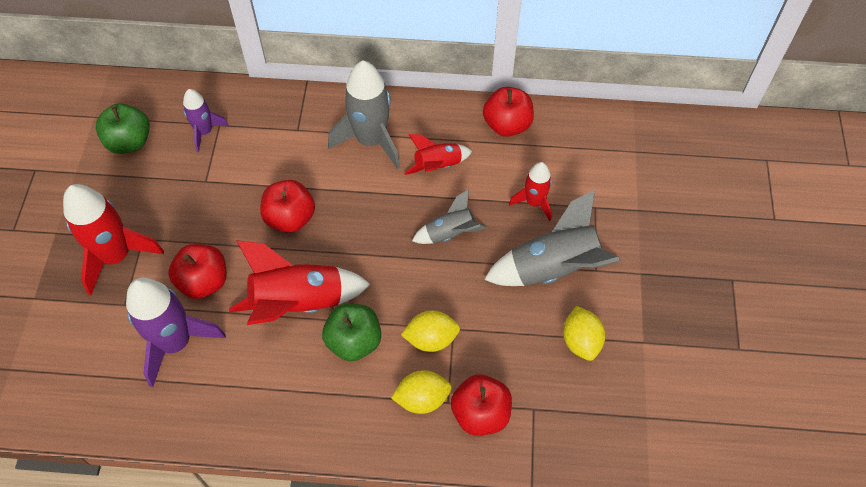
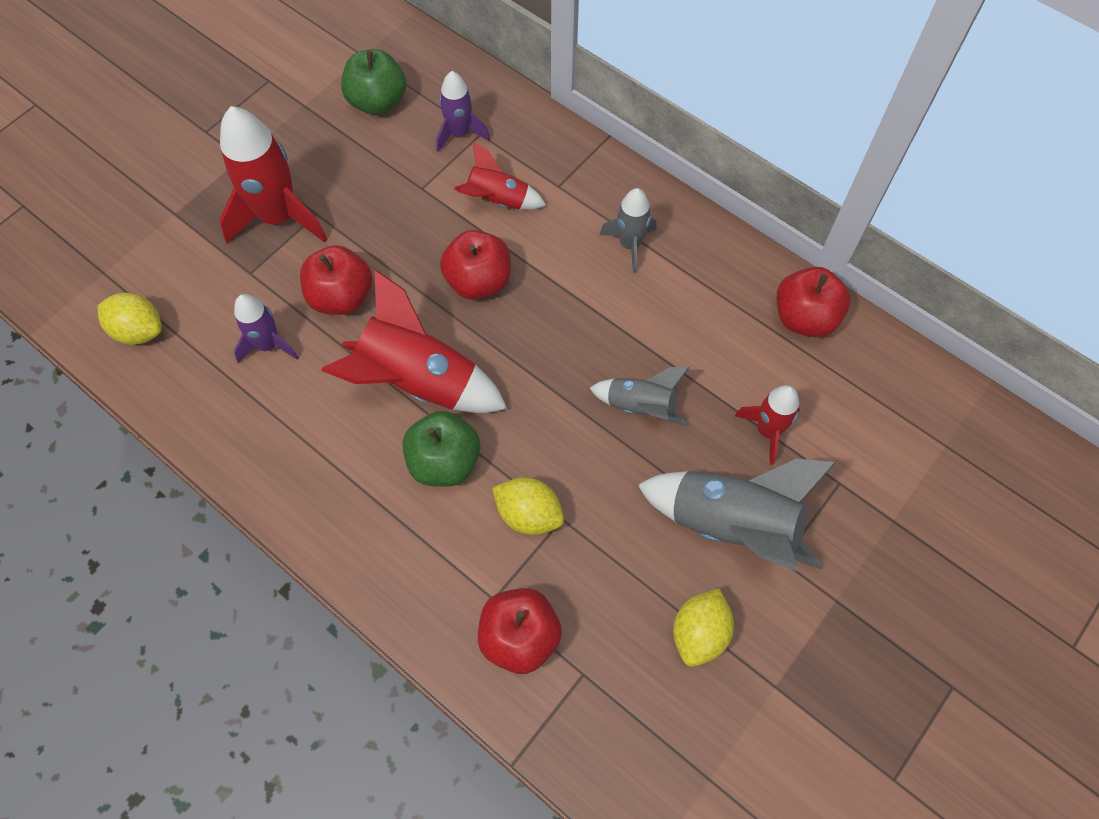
camera: 35 degrees right, 5 degrees up
purple rocket [126,277,226,387] -> purple rocket [234,294,299,363], size x0.57
grey rocket [328,61,400,169] -> grey rocket [599,188,657,273], size x0.57
yellow lemon [391,370,452,414] -> yellow lemon moved to [97,293,162,345]
red rocket [404,134,472,175] -> red rocket moved to [455,142,546,210]

